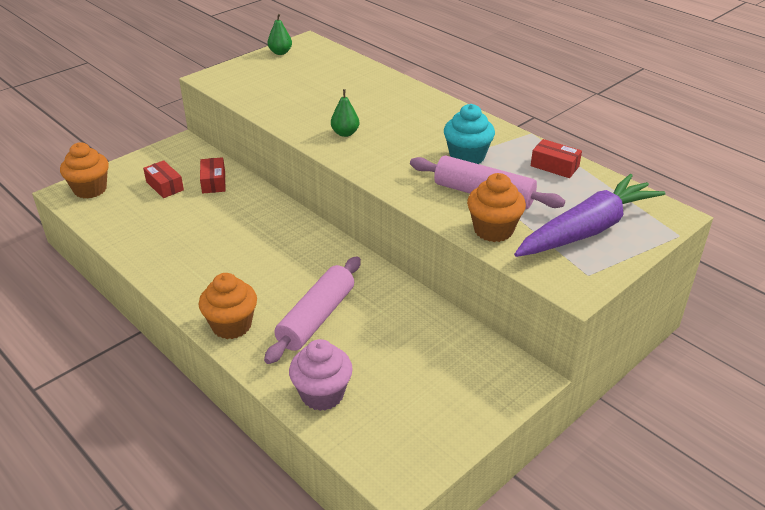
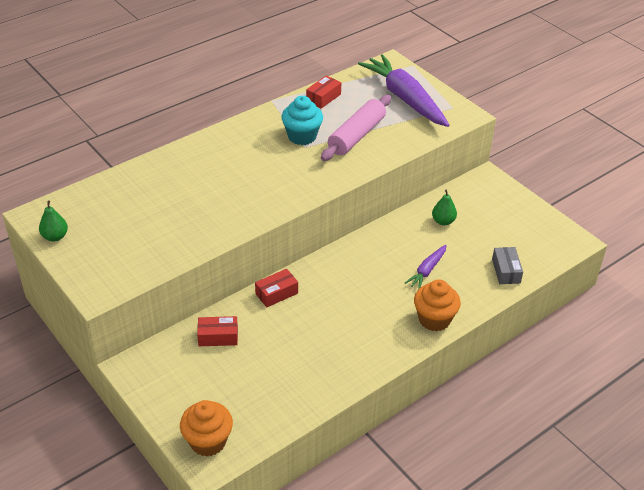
camera: 85 degrees left, 5 degrees up
red box [143,160,184,198] -> red box moved to [255,269,298,307]
pink rolling pin [264,256,361,364] -> purple carrot [405,245,447,289]
pink cupcake [289,339,353,411] -> grey box [492,247,523,284]
green pear [331,89,359,137] -> green pear moved to [432,189,457,225]
orange cupcake [467,173,526,242] -> none

